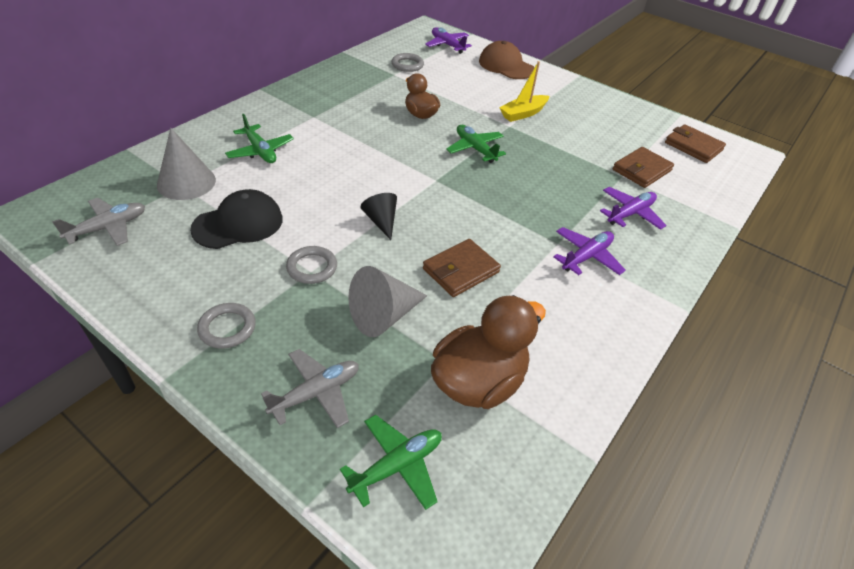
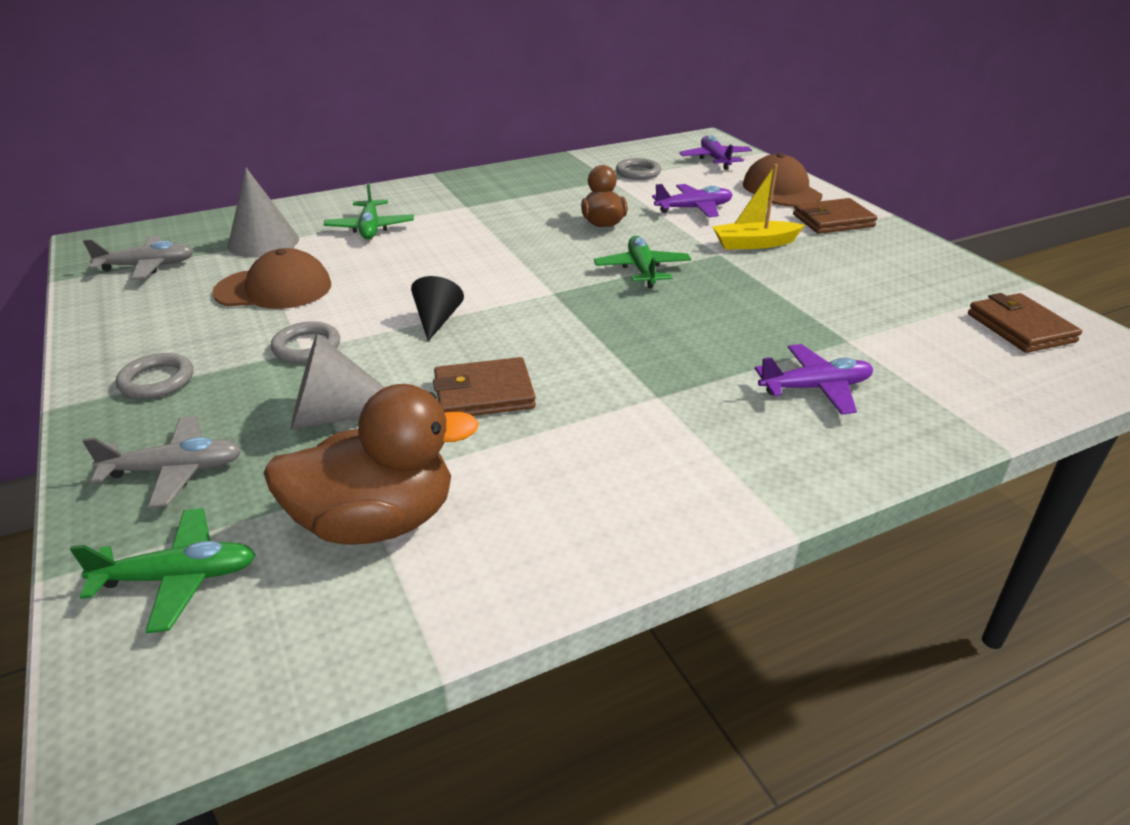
camera: 30 degrees right, 10 degrees down
black cap [190,189,283,249] -> brown cap [212,248,331,309]
purple plane [553,227,626,275] -> purple plane moved to [652,184,733,217]
brown wallet [613,147,674,188] -> brown wallet moved to [793,198,877,234]

